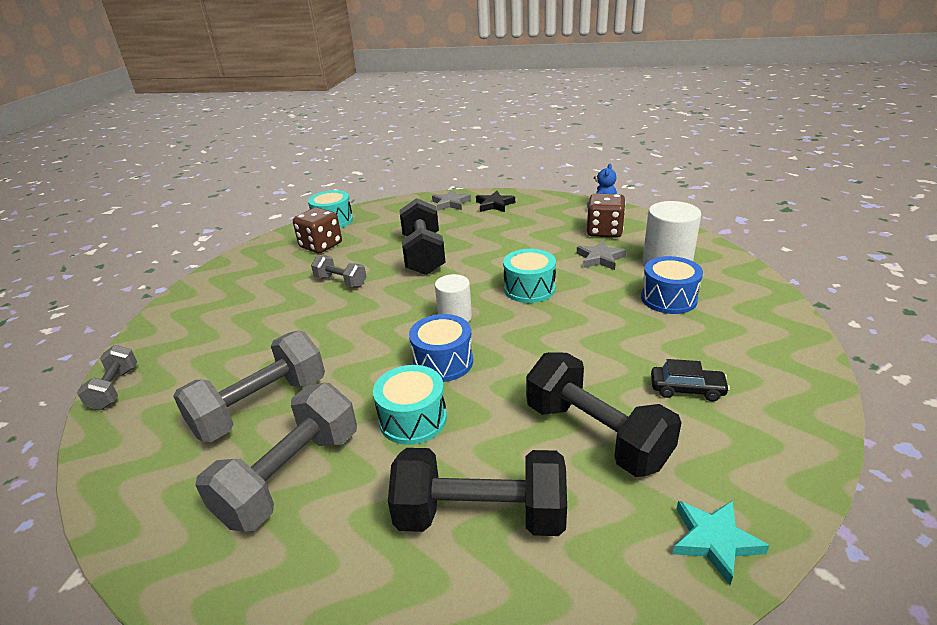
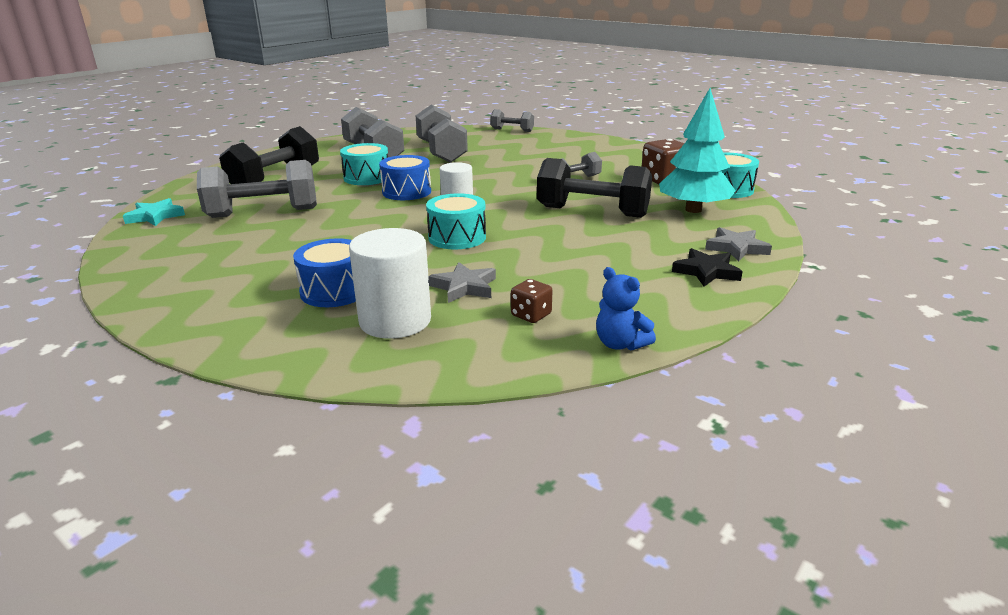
camera: 115 degrees right, 5 degrees down
black dumbbell [526,352,682,477] -> grey dumbbell [197,160,317,218]
brown dice [587,193,625,238] -> brown dice [511,279,552,323], size x0.56
black car [651,359,730,401] -> none
none -> turquoise tree [659,88,736,213]

